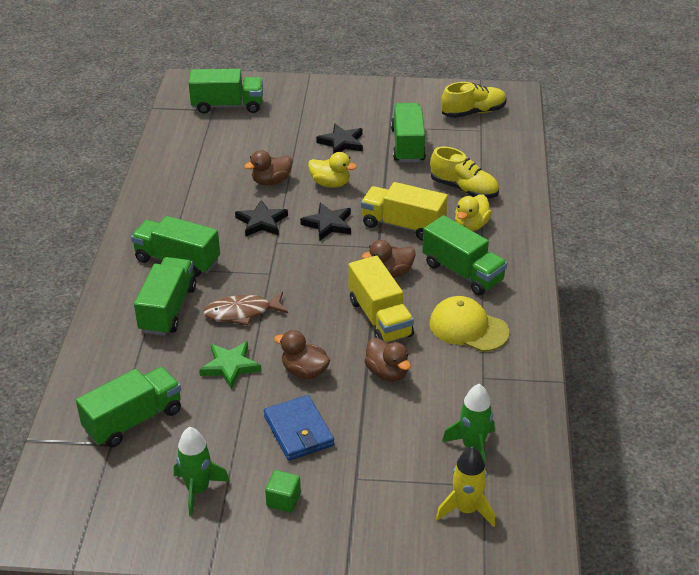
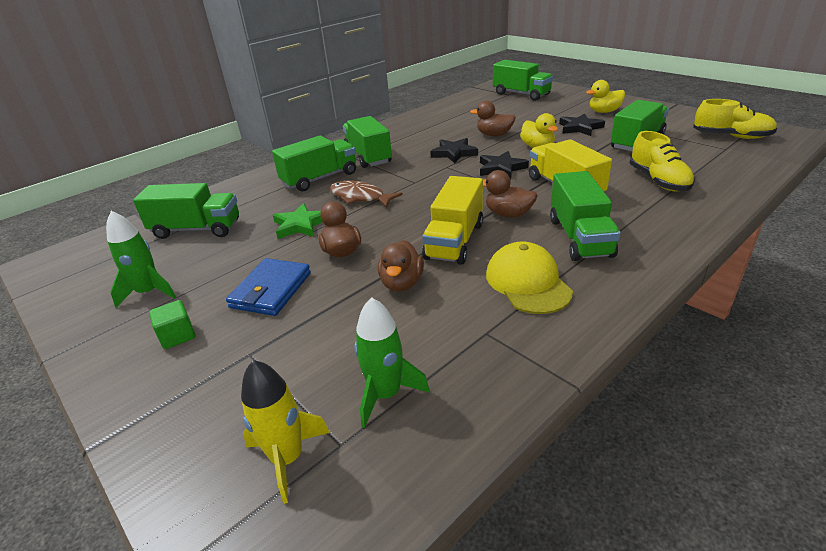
camera: 45 degrees right, 5 degrees down
yellow duck [455,194,492,231] -> yellow duck moved to [586,80,625,113]

